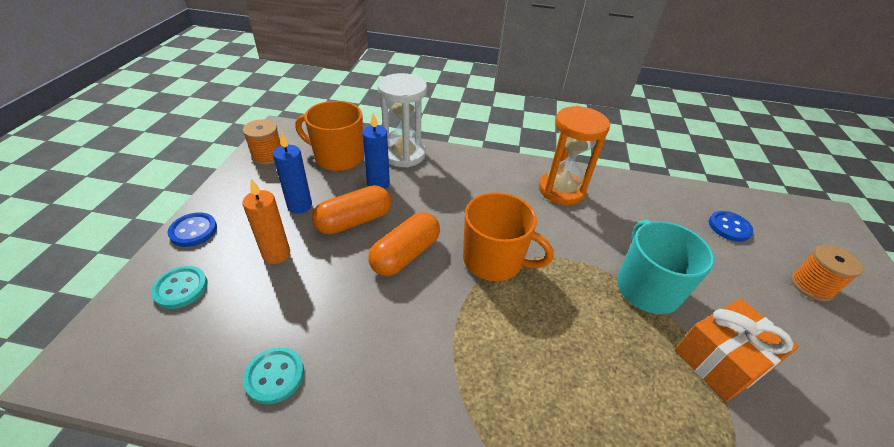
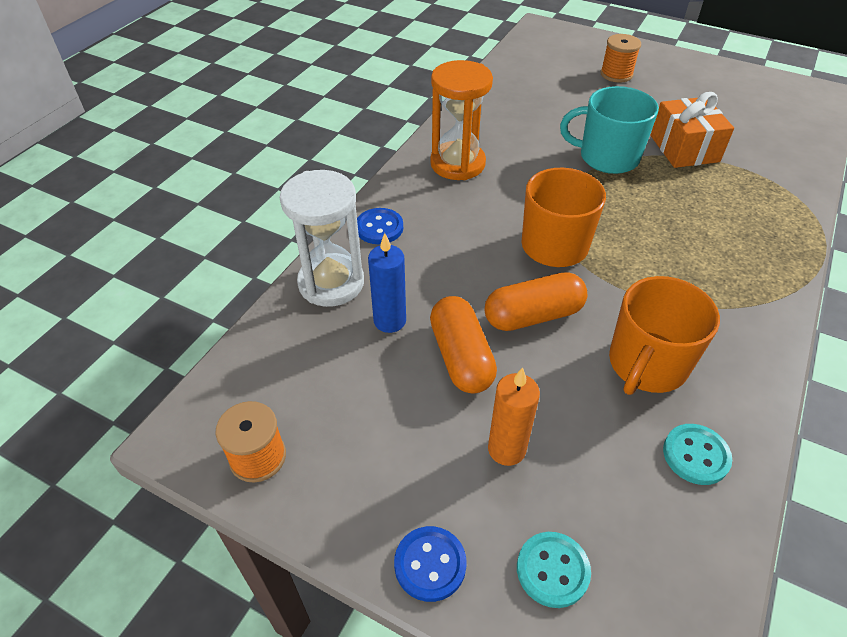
camera: 70 degrees left, 5 degrees up
blue candle [273,132,312,214] -> none
orange mug [295,101,364,171] -> orange mug moved to [609,276,720,395]
orange capsule [368,212,440,276] -> orange capsule turned 75 degrees counterclockwise [485,272,587,331]
blue button [709,211,753,242] -> blue button moved to [357,208,403,244]

